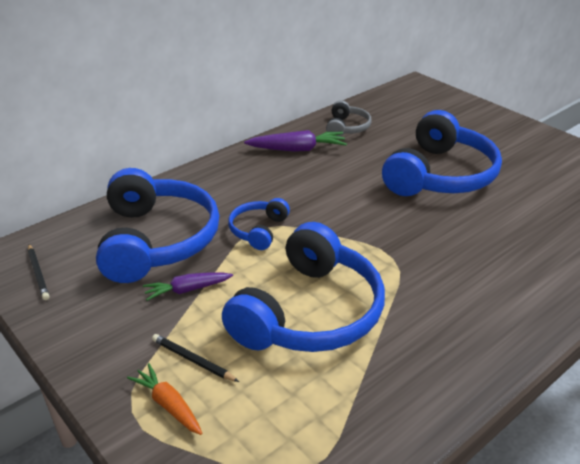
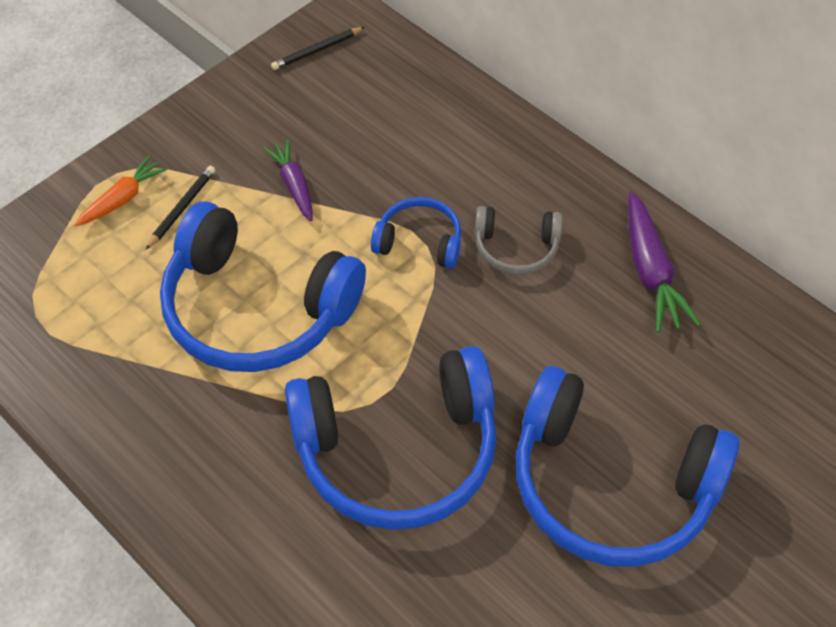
camera: 85 degrees right, 20 degrees up
blue headphones [96,168,219,283] -> blue headphones moved to [285,346,497,530]
grey headphones [326,100,372,137] -> grey headphones moved to [475,206,563,274]

